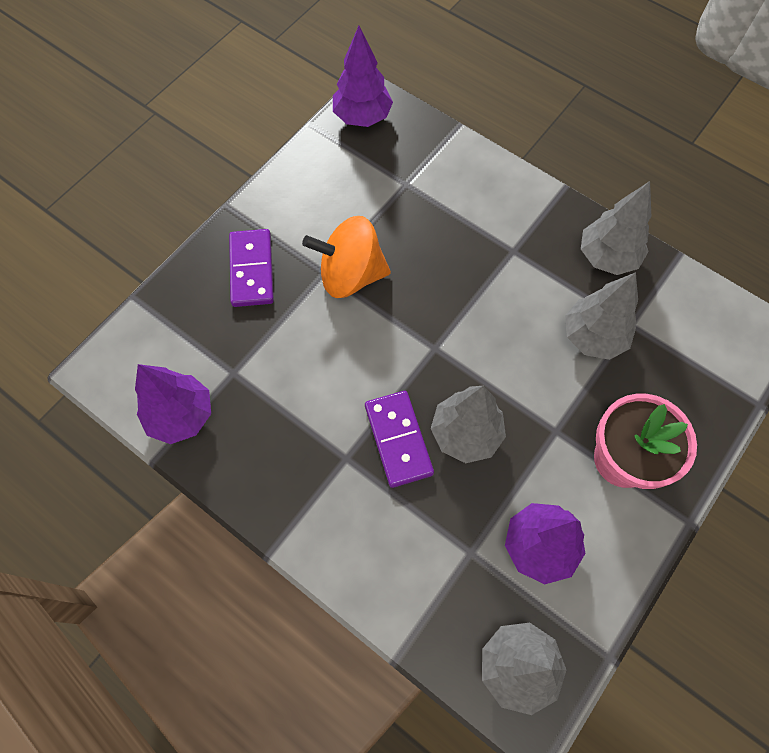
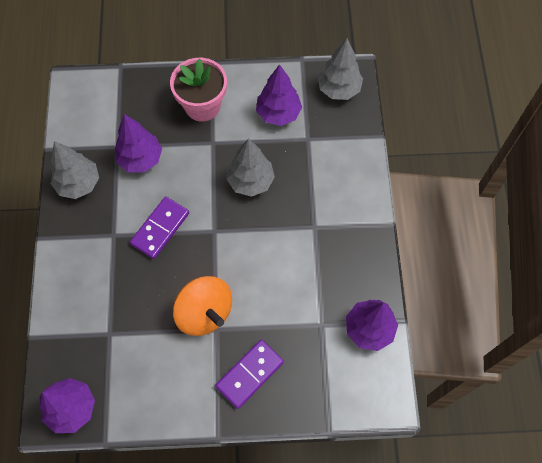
camera: 130 degrees left, 0 degrees up
purple domino [365,391,434,488] -> purple domino moved to [130,196,189,259]
grey tree [565,272,638,360] -> purple tree [115,114,162,172]

